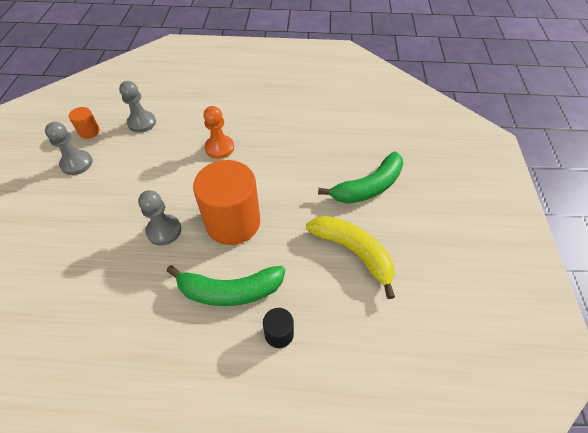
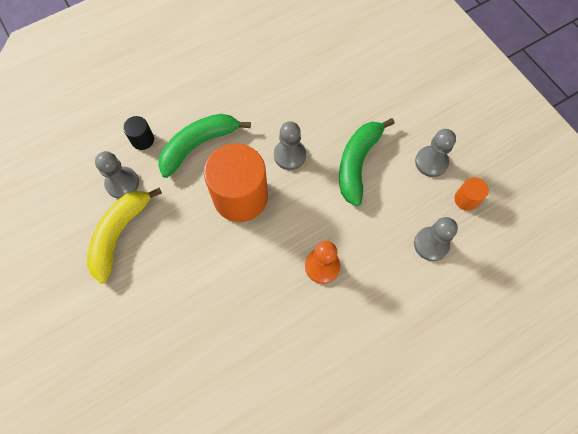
camera: 145 degrees right, 15 degrees up
yellow banana [306,216,395,299] -> yellow banana turned 105 degrees clockwise [87,188,162,284]
green banana [318,151,403,204] -> green banana moved to [339,118,395,206]
none -> grey pawn [95,151,139,199]

